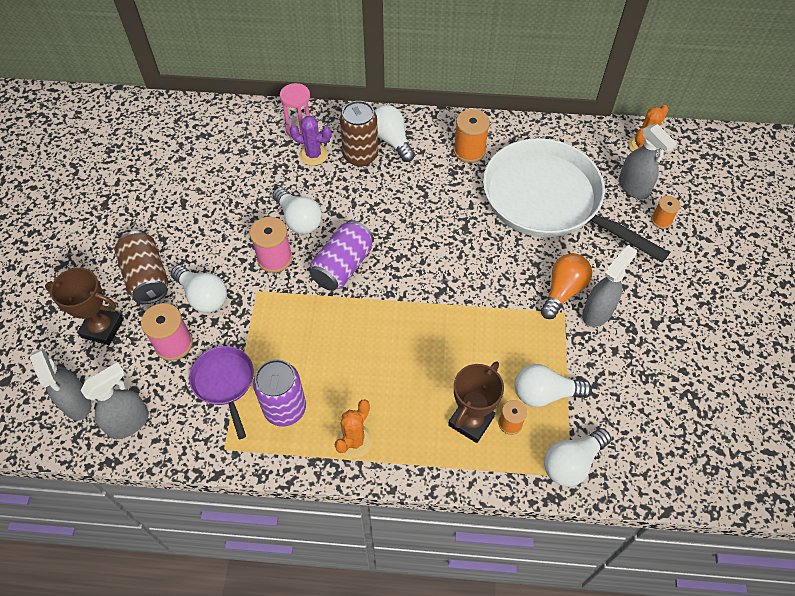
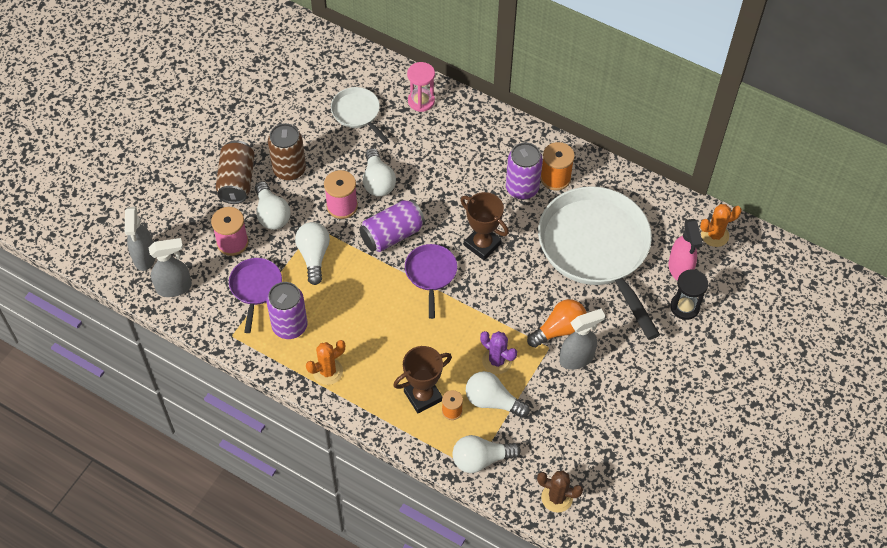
camera: 25 degrees right, 0 degrees up
brown trophy [45,268,124,345] -> brown trophy moved to [460,192,509,260]
purple cactus [289,116,331,166] -> purple cactus moved to [480,331,517,374]
brown can [340,101,378,167] -> brown can moved to [268,123,306,181]
white light bulb [374,105,415,162] -> white light bulb moved to [295,222,330,285]
grey spray bottle [619,124,677,199] -> pink spray bottle [669,219,703,281]
orange spool [651,196,680,229] -> black hourglass [670,269,708,320]
none -> white pan [331,87,389,143]
none -> purple pan [405,244,457,319]
none -> purple can [506,142,543,199]
none -> brown cactus [537,471,583,513]

